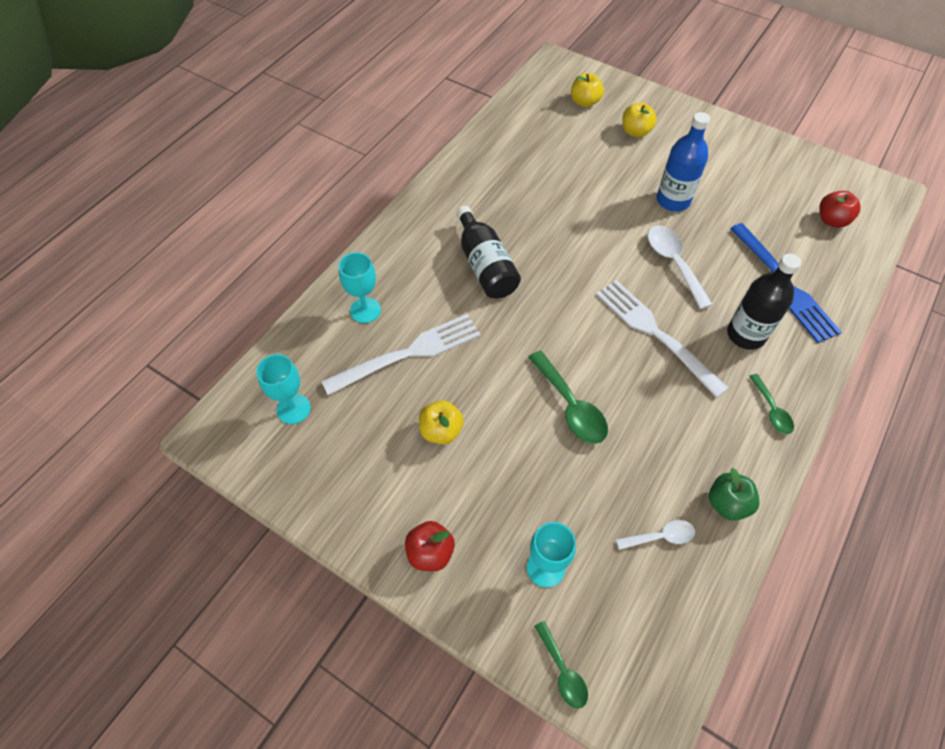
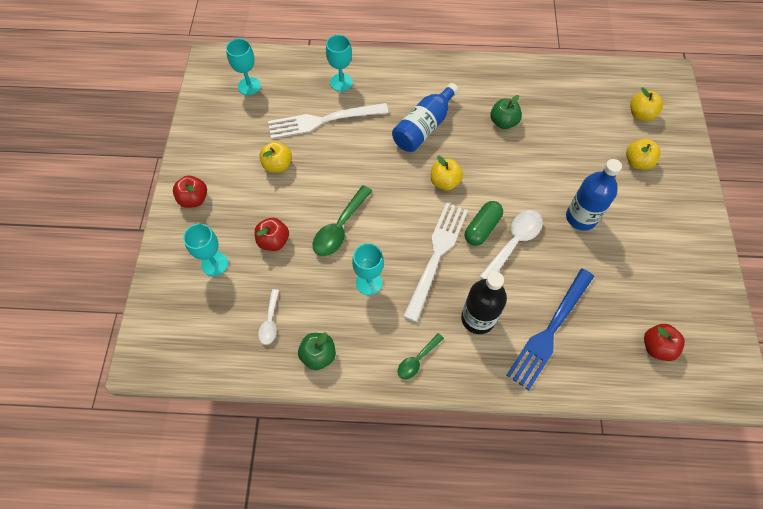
camera: 60 degrees right, 5 degrees up
white fork [321,314,480,395] -> white fork turned 135 degrees clockwise [268,103,388,139]
black bottle [456,206,521,299] -> blue bottle [392,83,459,152]
green spoon [534,621,588,709] -> none
white spoon [616,520,695,550] -> white spoon turned 45 degrees clockwise [258,289,279,345]
none -> red apple [255,218,289,251]
none -> turquoise goblet [352,243,384,295]
none -> yellow apple [431,156,463,190]
none -> green capsule [465,201,503,246]
none -> green apple [490,95,522,129]

